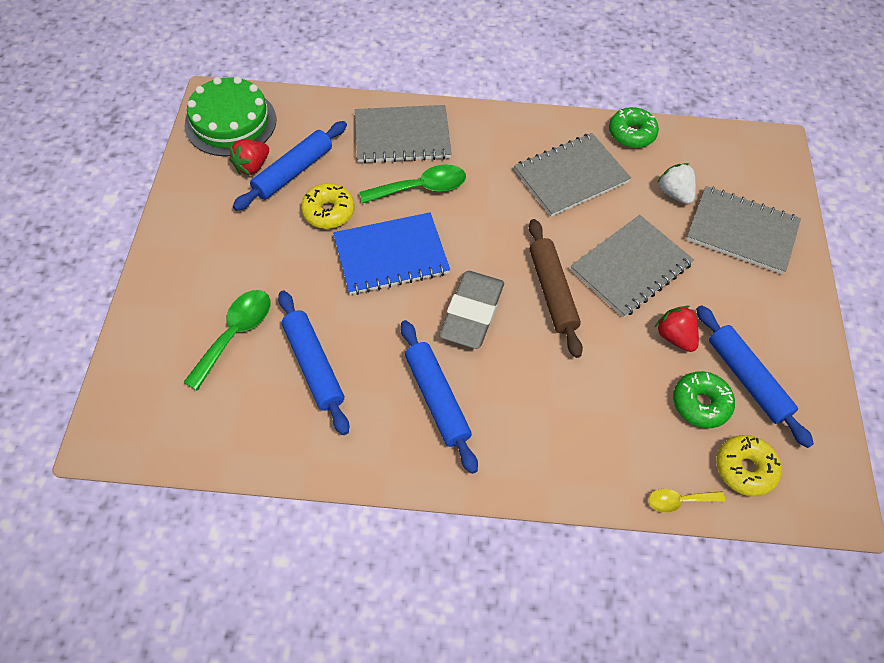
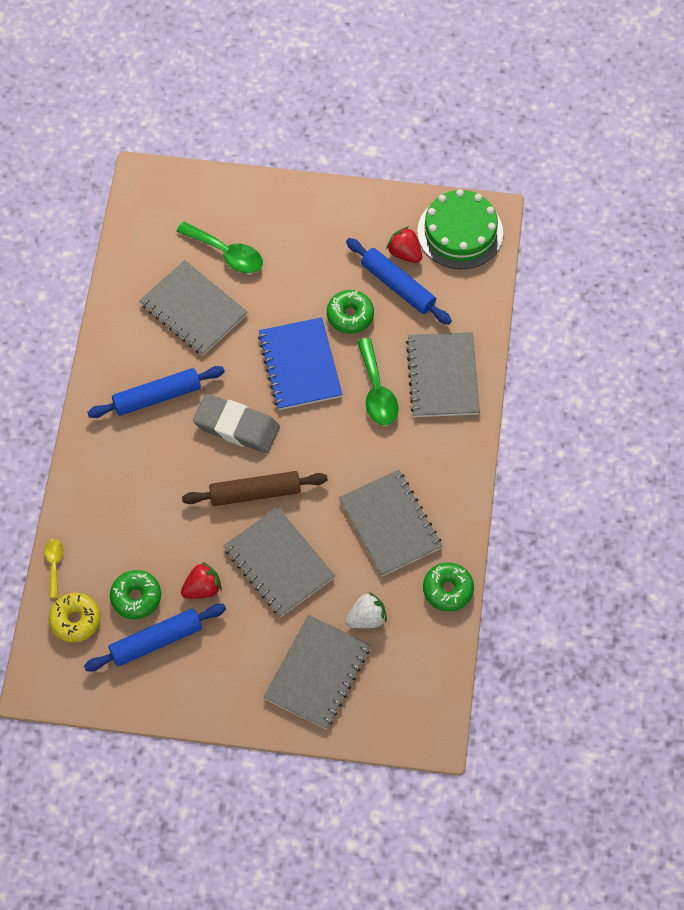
camera: 95 degrees right, 5 degrees up
blue rolling pin [278,291,349,435] -> grey notebook [139,260,248,355]
yellow donut [301,183,354,229] -> green donut [327,290,374,334]

